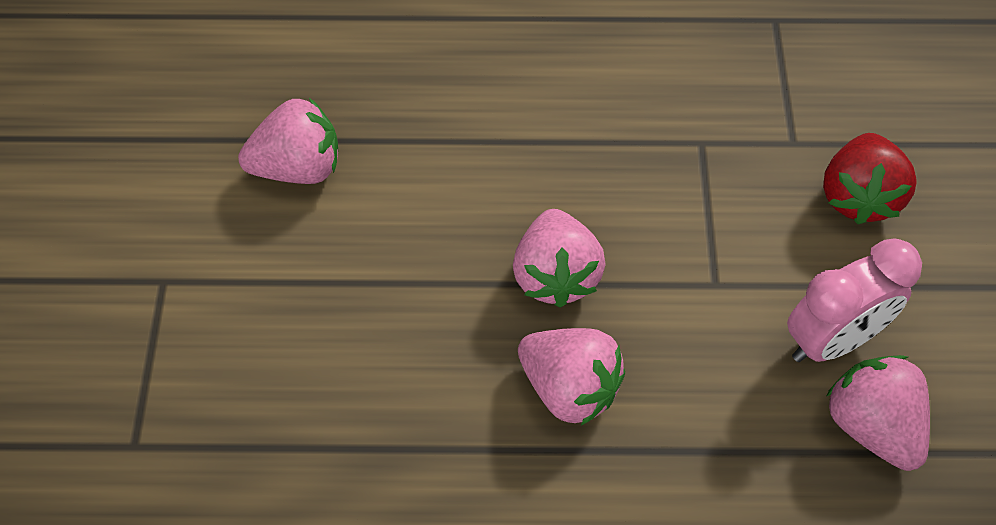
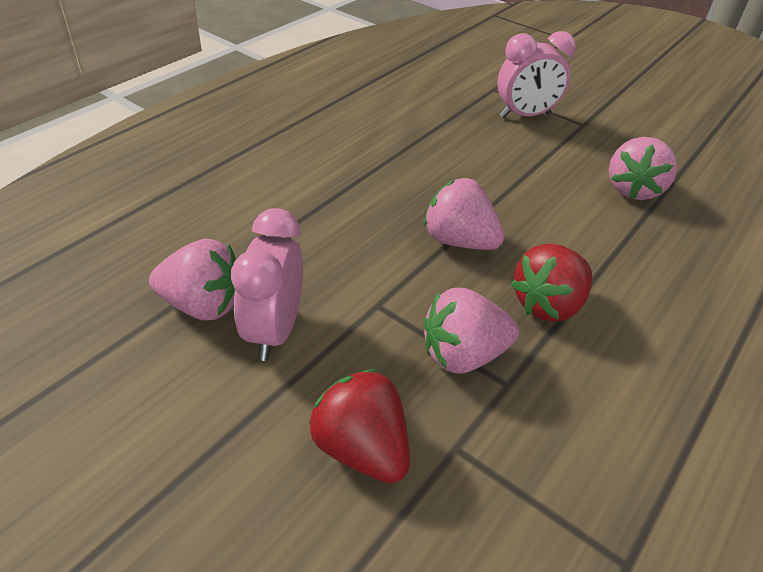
camera: 125 degrees right, 15 degrees down
pink strawberry [518,328,625,426] -> pink strawberry moved to [424,288,519,374]
none -> pink clock [497,31,576,118]
none -> red strawberry [511,244,592,322]

